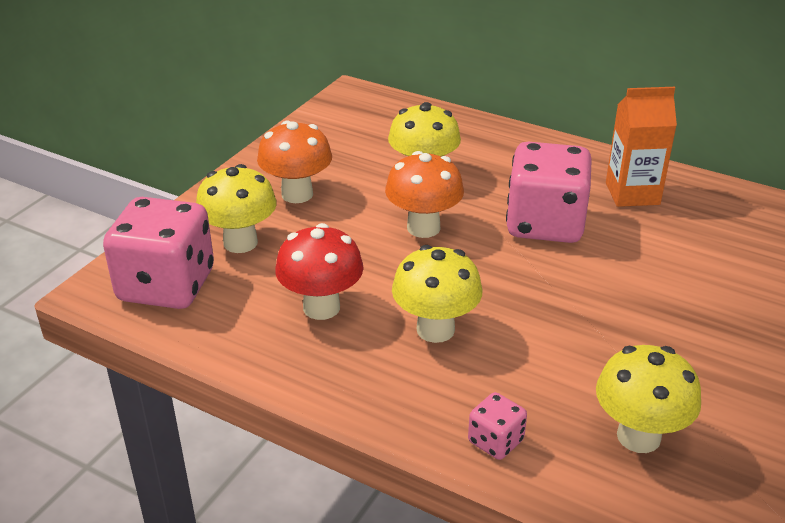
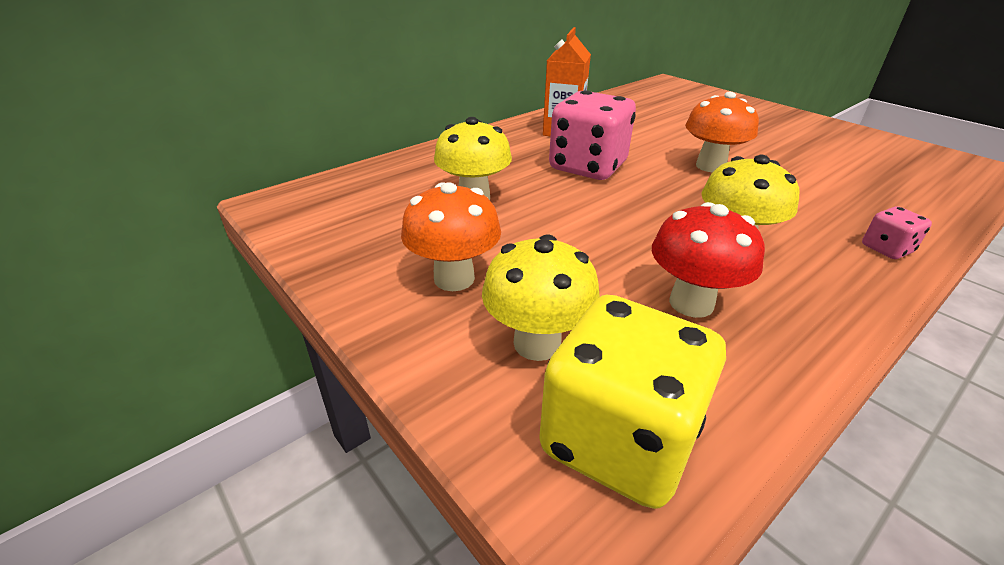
camera: 70 degrees left, 0 degrees up
pink dice [103,197,214,309] -> yellow dice [539,295,726,509]
orange mushroom [385,151,464,238] -> orange mushroom moved to [685,92,759,172]
yellow mushroom [596,345,701,453] -> none

